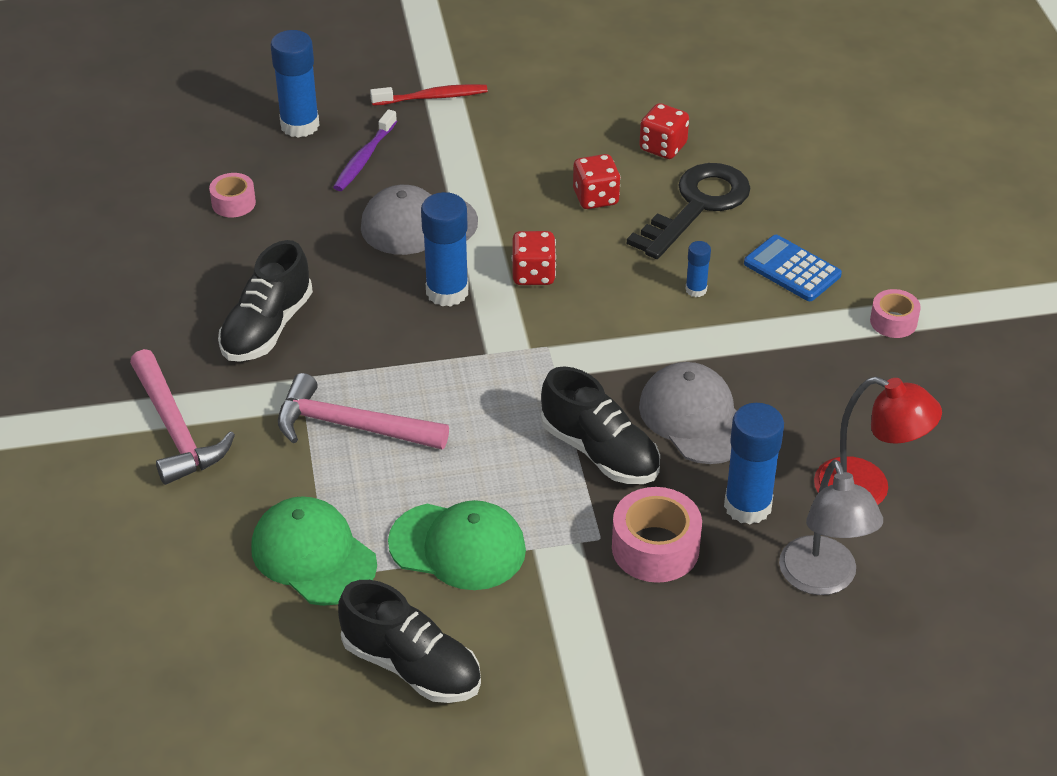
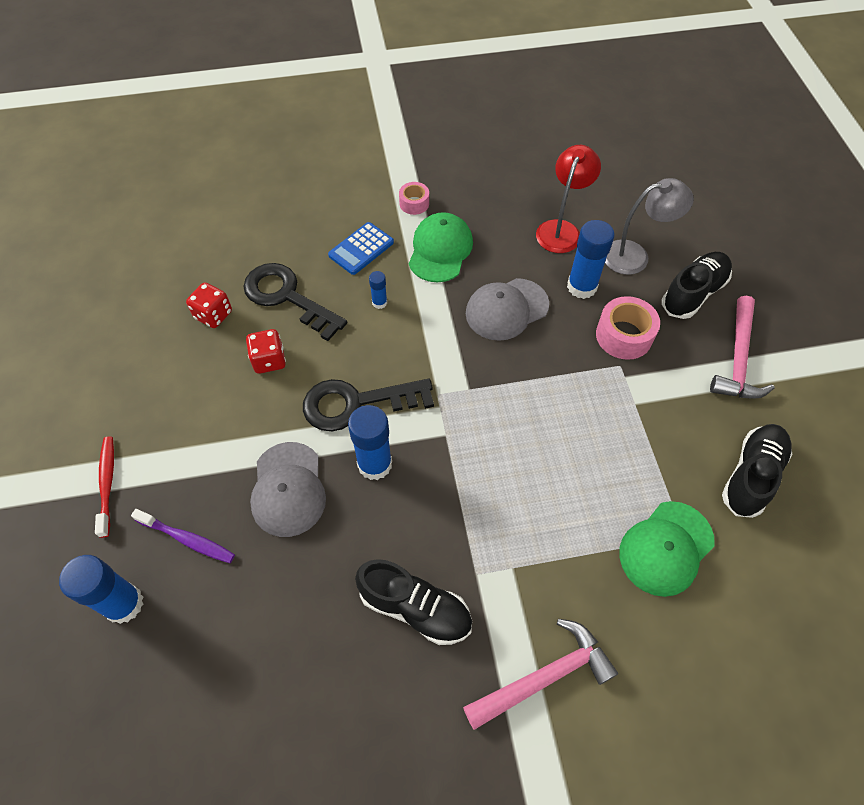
camera: 90 degrees left, 15 degrees up
pink tape [209,173,256,217] -> none
pink hammer [278,373,449,450] -> pink hammer moved to [710,296,775,399]
green cap [388,500,526,590] -> green cap moved to [409,212,473,282]
red dice [512,231,556,285] -> black key [303,379,434,431]
black shoe [541,366,660,484] -> black shoe moved to [662,252,732,319]

